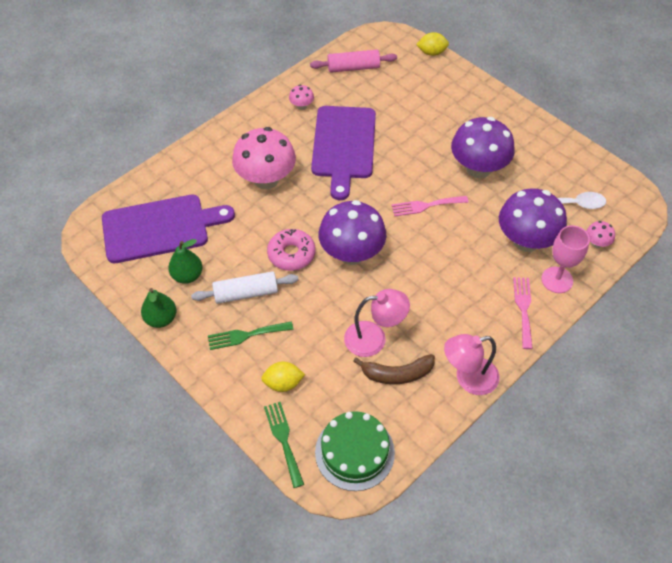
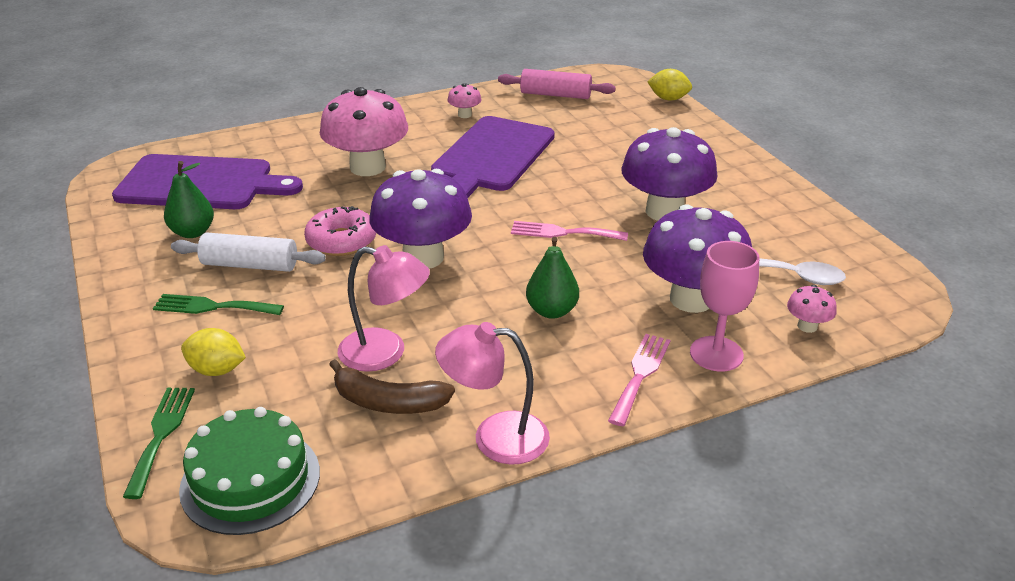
camera: 20 degrees right, 20 degrees down
green pear [141,288,176,328] -> green pear moved to [526,237,579,319]

